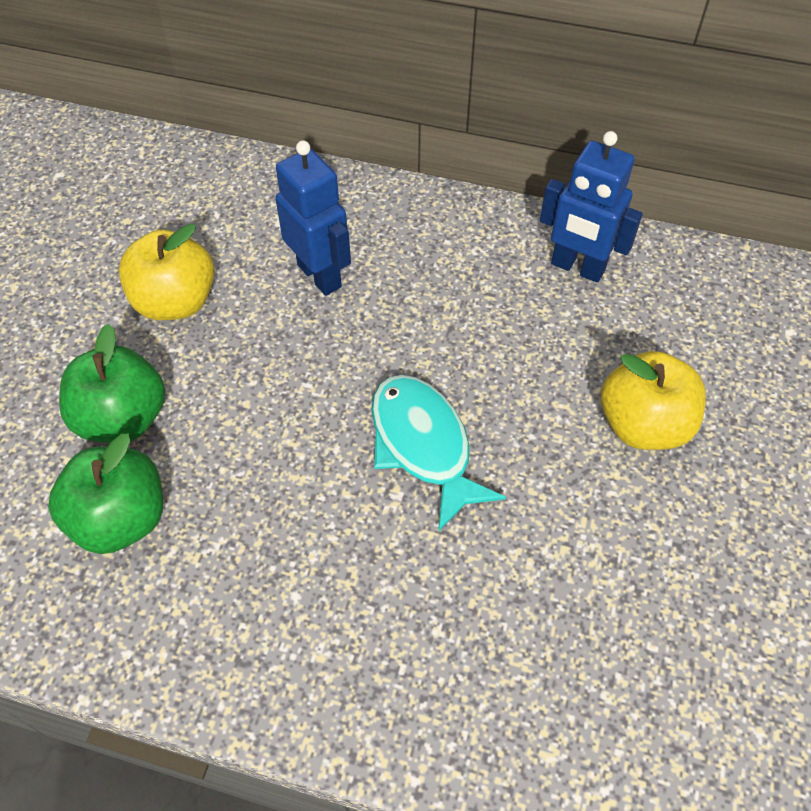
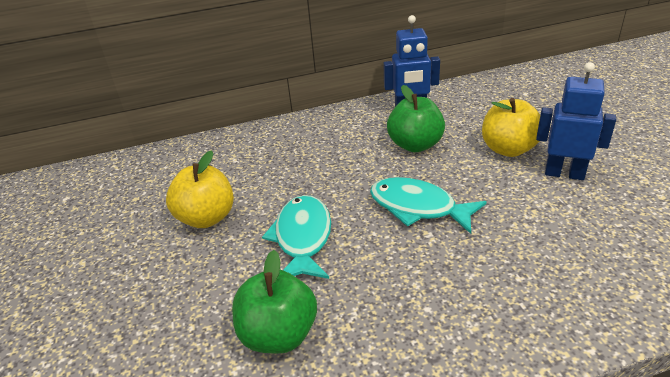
camera: 30 degrees left, 20 degrees down
green apple [59,324,165,443] -> green apple moved to [387,85,445,152]
blue robot [275,140,351,296] -> blue robot moved to [536,62,616,180]
none -> turquoise fish [262,195,331,279]

